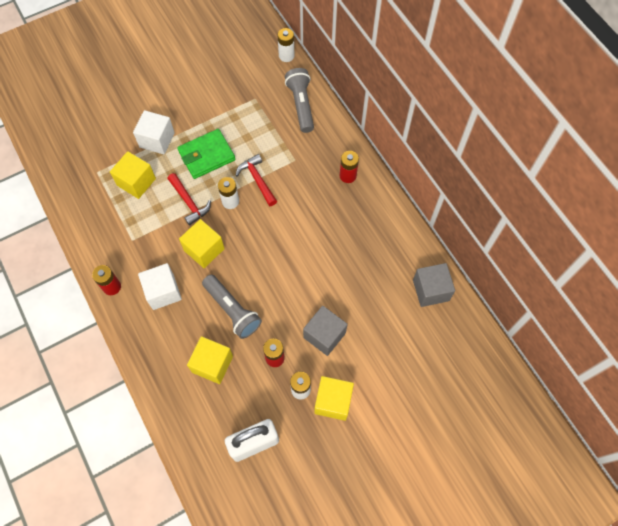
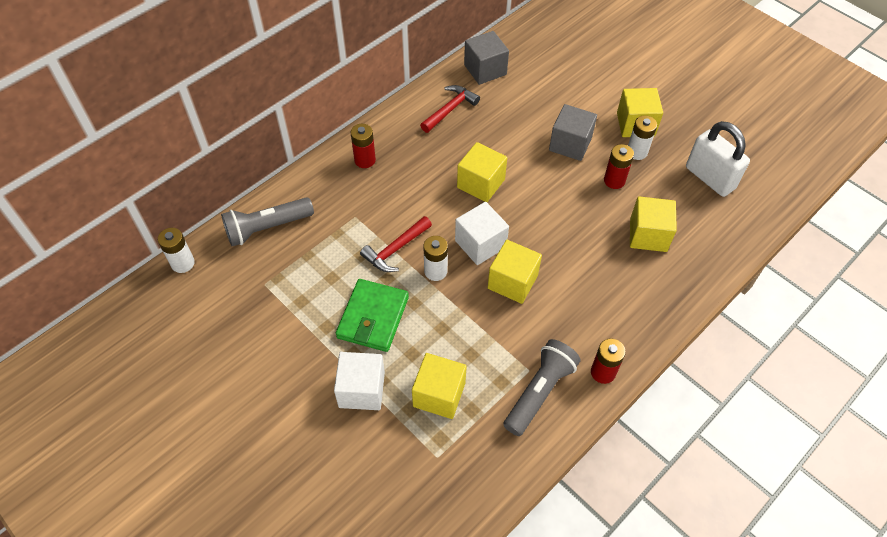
camera: 105 degrees left, 10 degrees down
white cube [138,263,182,310] -> white cube moved to [455,202,509,265]
red hammer [168,173,211,226] -> red hammer moved to [420,85,480,133]
green wallet [178,129,235,179] -> green wallet turned 60 degrees clockwise [336,279,409,352]
grey flashlight [202,275,262,339] -> grey flashlight moved to [503,339,581,436]
none -> yellow cube [457,142,507,202]

